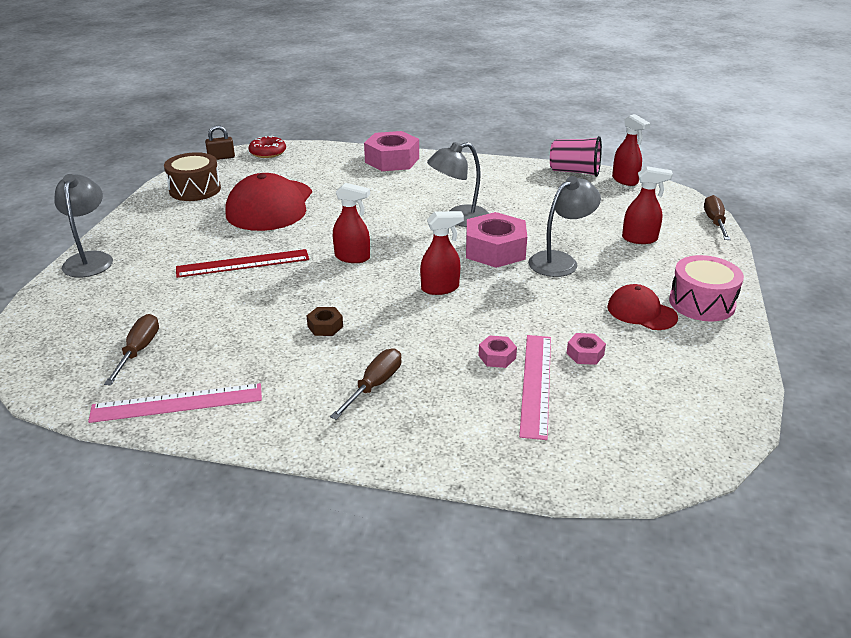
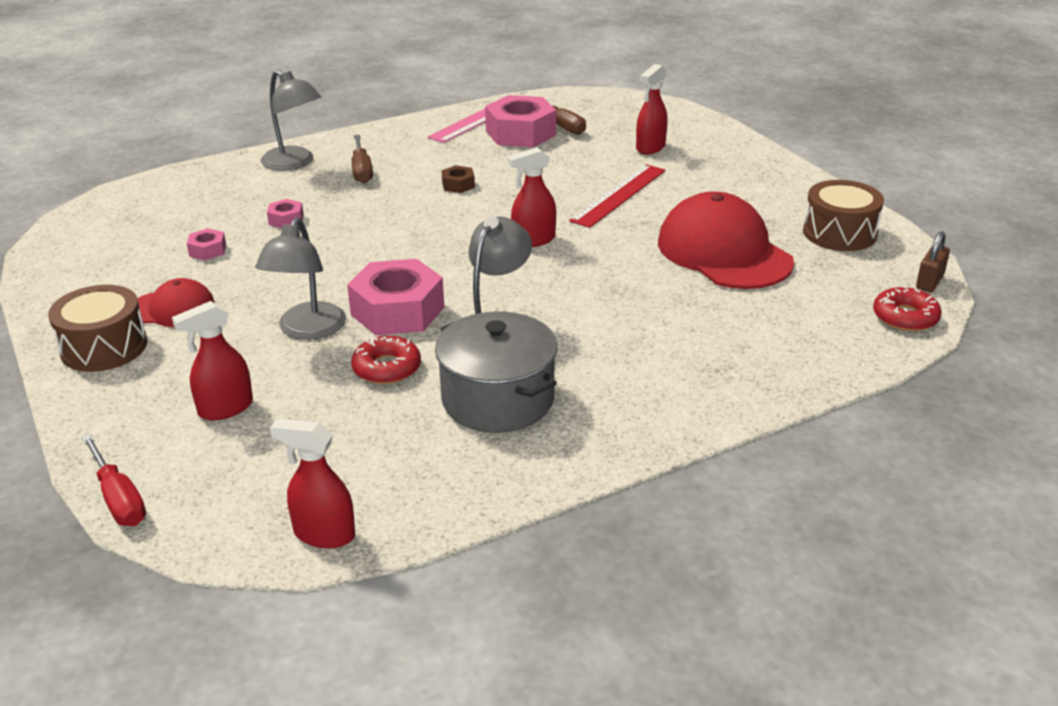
camera: 140 degrees right, 0 degrees up
grey lamp [54,174,113,277] -> grey lamp moved to [261,70,321,171]
pink nut [364,131,419,171] -> pink nut moved to [485,95,556,147]
red spray bottle [420,211,464,295] -> red spray bottle moved to [636,64,668,155]
pink ruler [519,335,551,440] -> none
pink cup [550,136,602,177] -> none
pink drum [669,255,744,321] -> brown drum [48,285,147,372]
brown screwdriver [704,195,731,240] -> red screwdriver [82,434,146,526]
none -> red donut [351,336,421,384]
none -> grey pot [435,312,558,433]

